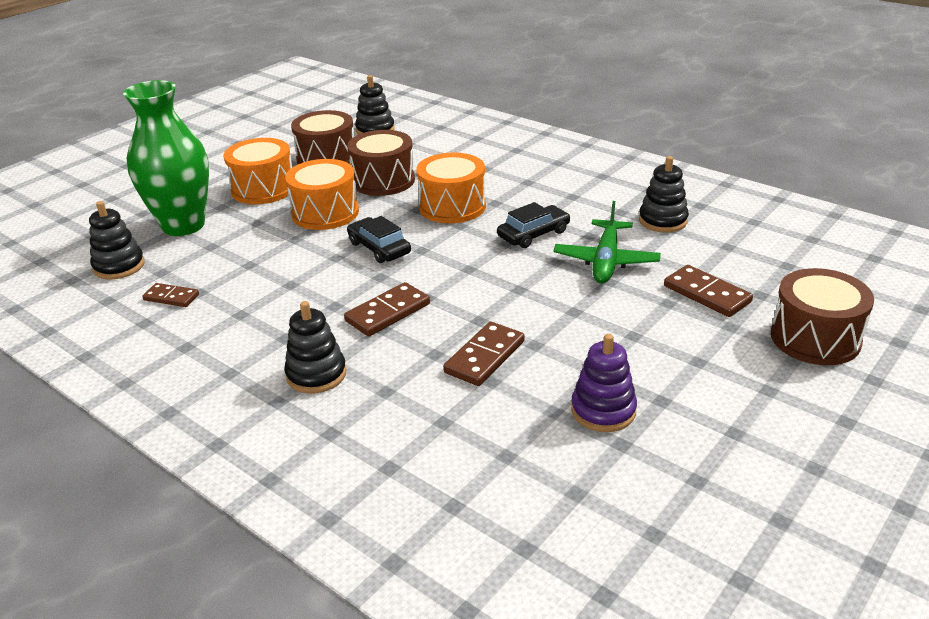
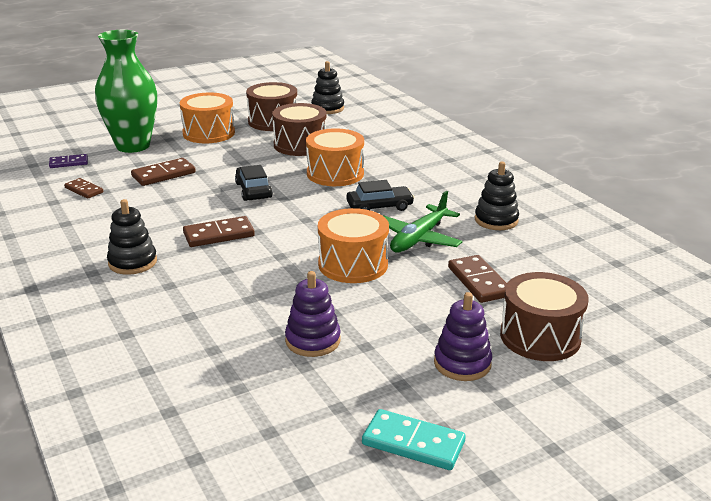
camera: 20 degrees right, 5 degrees down
black stacking toy [89,201,145,280] -> purple domino [49,154,88,168]
orange drum [285,159,359,230] -> orange drum moved to [318,208,389,283]
brown domino [443,322,525,386] -> brown domino moved to [131,158,196,186]
none -> turquoise domino [362,409,466,470]
none -> purple stacking toy [434,292,492,381]

